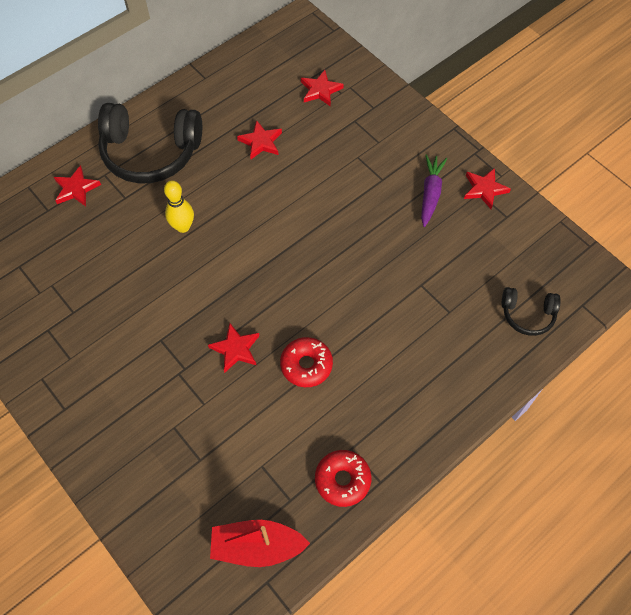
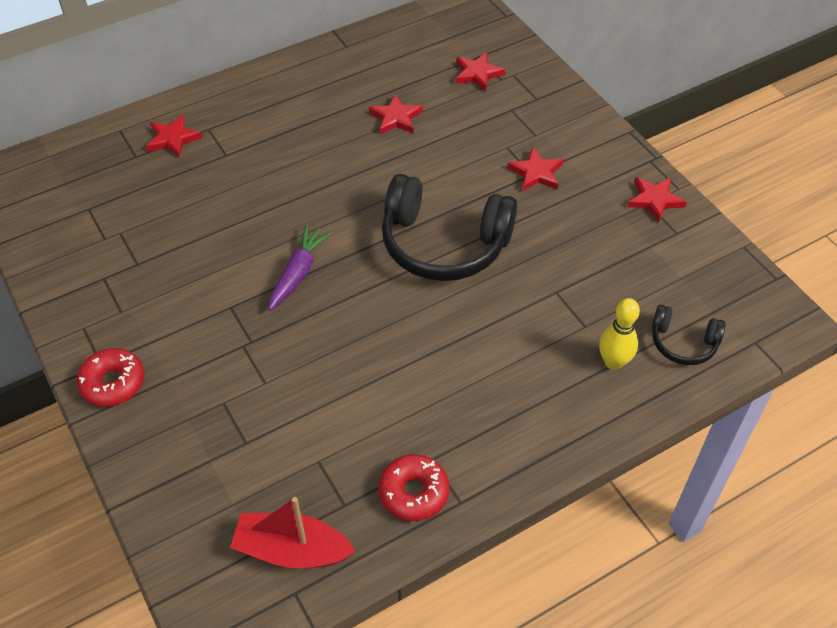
camera: 10 degrees right, 10 degrees down
black headphones [98,103,202,183] -> black headphones moved to [382,174,517,281]
yellow bowling pin [164,180,194,233] -> yellow bowling pin moved to [599,298,640,370]
red star [208,323,259,373] -> red star moved to [507,147,563,192]
red donut [280,337,333,387] -> red donut moved to [76,348,145,407]
purple carrot [421,155,447,227] -> purple carrot moved to [268,225,332,310]

